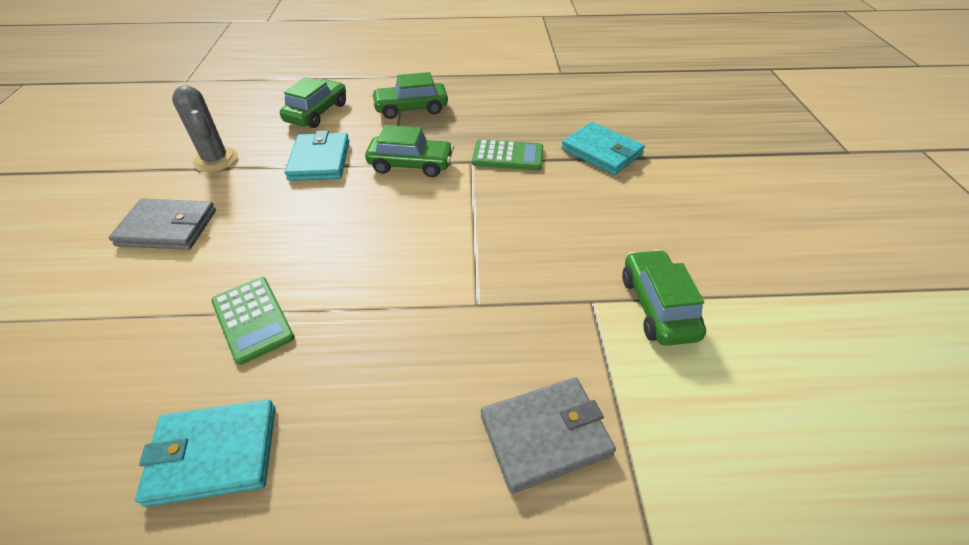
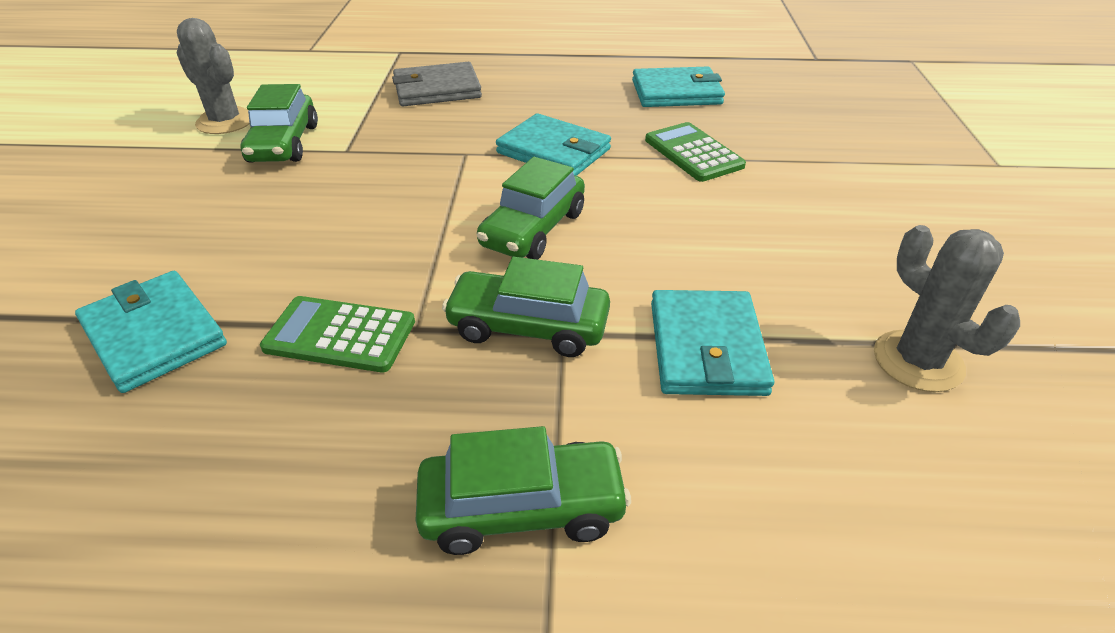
camera: 175 degrees left, 5 degrees down
grey wallet [109,199,216,250] -> none
green car [280,77,346,128] -> green car moved to [477,157,585,260]
none -> grey cactus [177,18,250,134]
none -> turquoise wallet [496,113,611,176]

